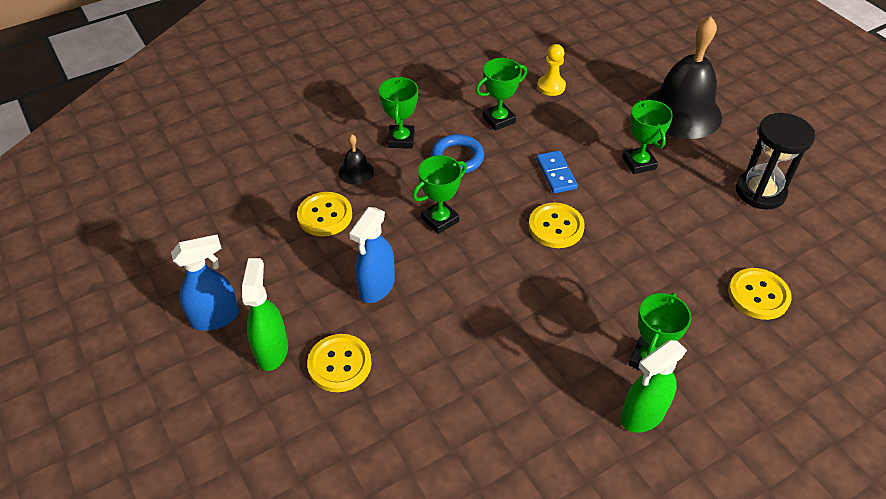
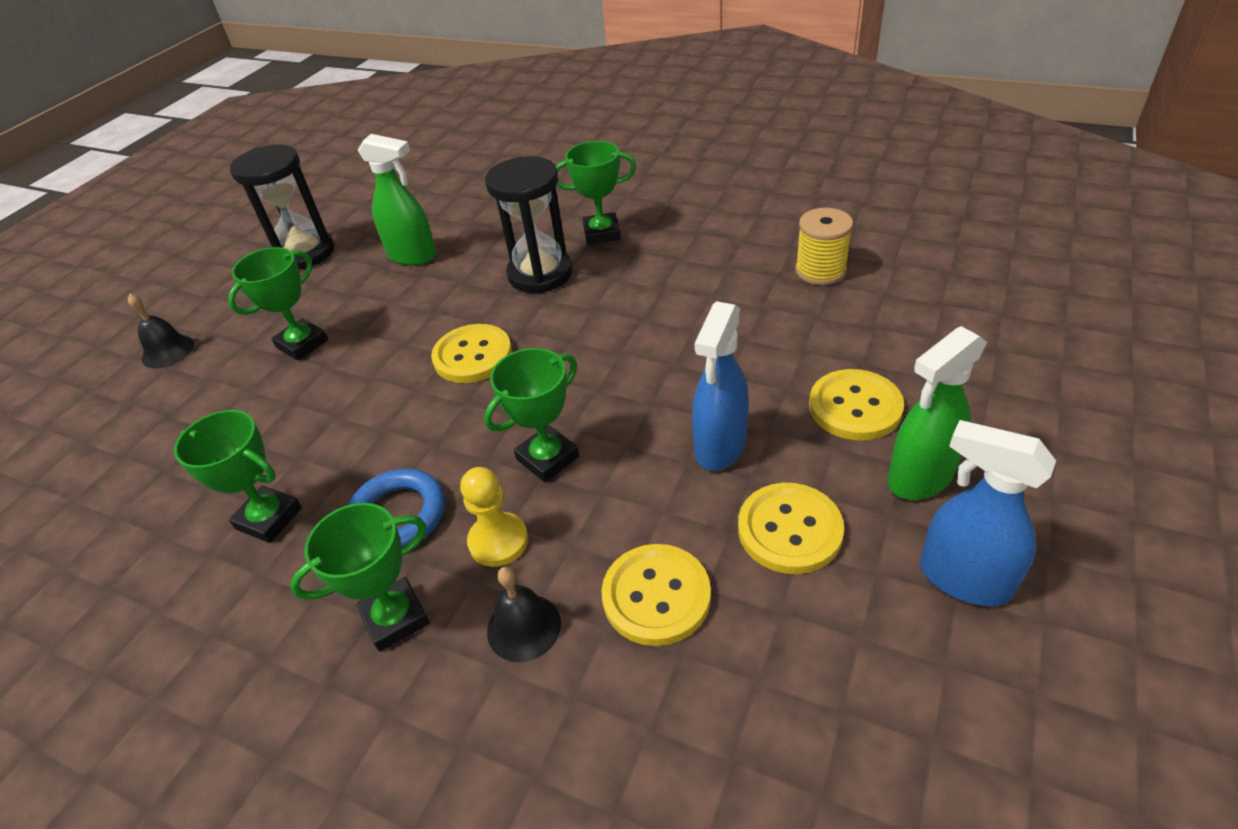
camera: 120 degrees left, 5 degrees down
blue spray bottle [349,207,395,303] -> blue spray bottle turned 120 degrees clockwise [692,301,749,471]
green trophy [412,155,467,234] -> green trophy turned 60 degrees counterclockwise [484,348,579,482]
blue domino [536,151,578,193] -> none
yellow pawn [537,44,566,96] -> yellow pawn moved to [460,467,528,567]
green spray bottle [620,340,687,433] -> green spray bottle moved to [358,134,436,265]
black bell [646,16,722,139] -> black bell [128,294,194,368], size x0.42
yellow button [728,268,792,320] -> yellow button moved to [738,483,844,574]
none -> black hourglass [485,156,573,293]
none -> yellow spool [795,208,853,285]

